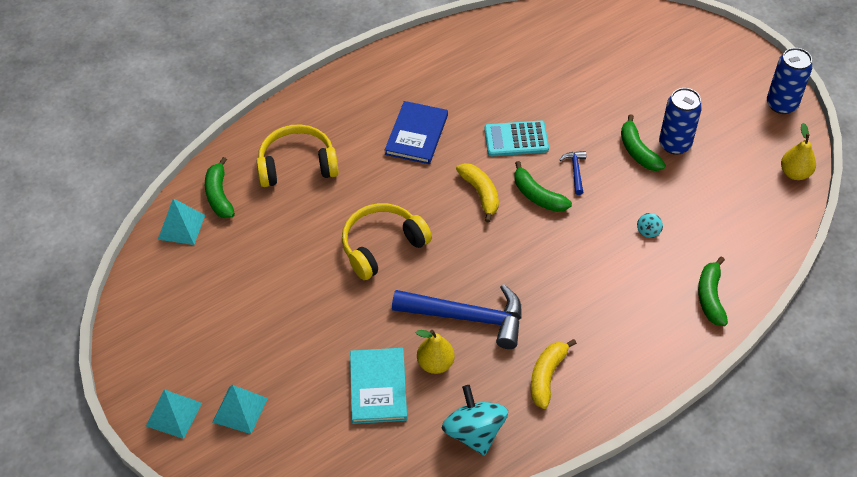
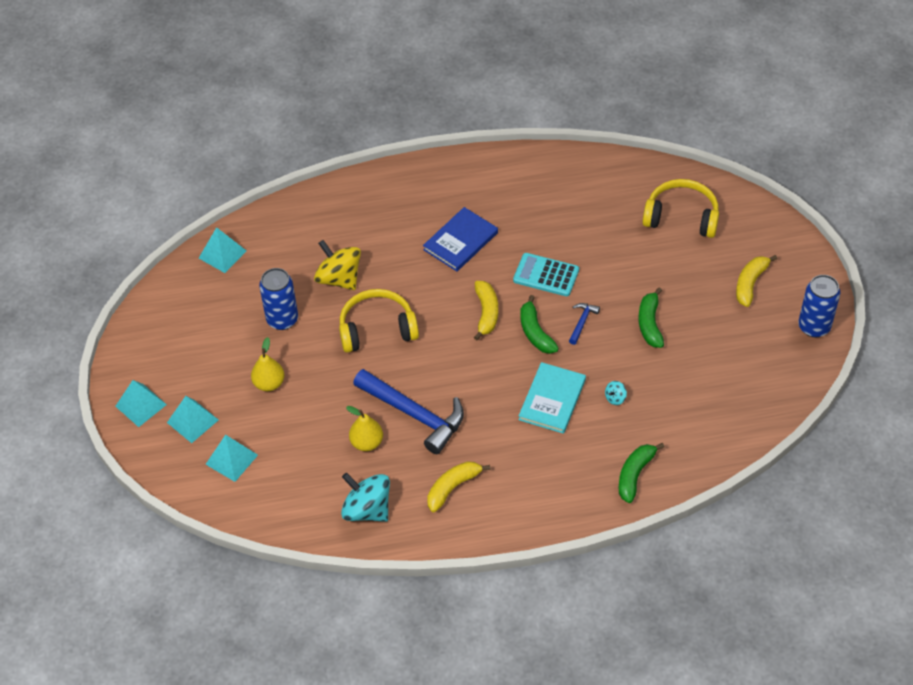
camera: 25 degrees right, 0 degrees up
green banana [205,157,235,218] -> none
yellow headphones [256,124,339,187] -> yellow headphones moved to [642,179,719,238]
turquoise book [350,348,407,424] -> turquoise book moved to [519,362,586,434]
turquoise spinning top [442,385,508,456] -> turquoise spinning top turned 60 degrees counterclockwise [341,473,390,522]
blue can [659,88,702,155] -> blue can moved to [259,268,298,330]
yellow pear [781,123,816,180] -> yellow pear moved to [251,337,285,391]
none -> turquoise pyramid [205,435,258,482]
none -> yellow spinning top [314,240,361,290]
none -> yellow banana [736,255,777,307]

